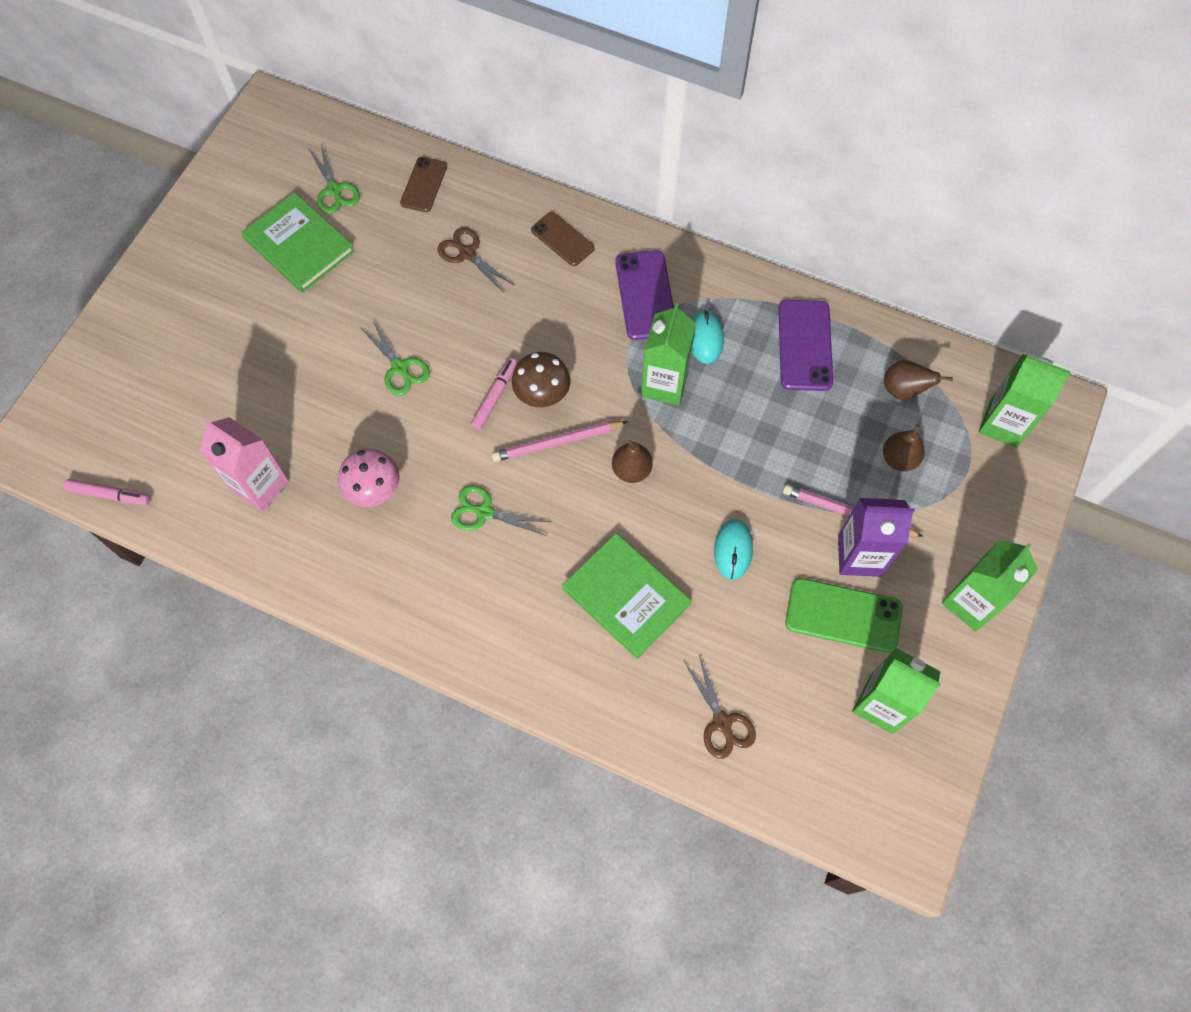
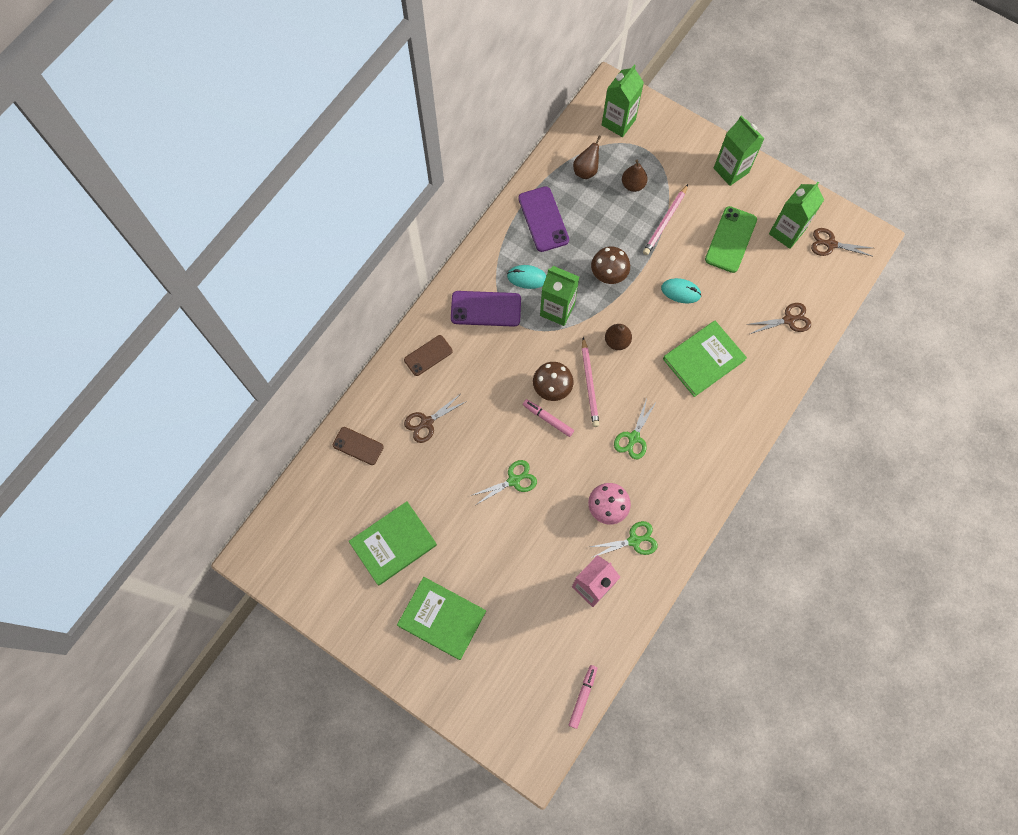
camera: 80 degrees left, 5 degrees up
green scissors [308,144,360,214] -> green scissors moved to [590,521,658,558]
purple phone [778,300,833,391] -> purple phone turned 60 degrees clockwise [518,186,569,252]
purple carton [838,498,915,577] -> none
none -> green book [397,577,486,660]
none -> brown mushroom [591,246,630,284]
none -> brown scissors [811,228,874,257]

